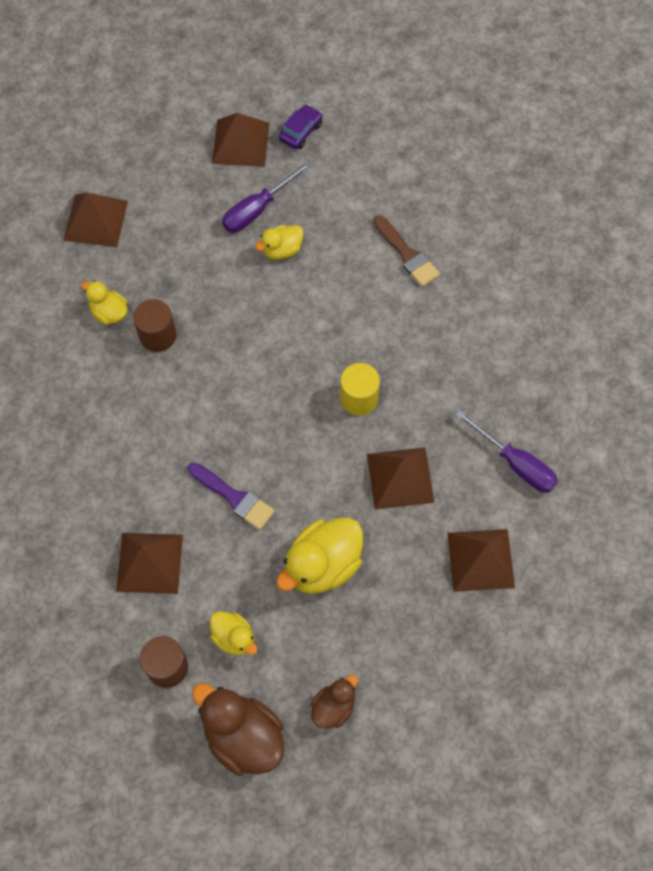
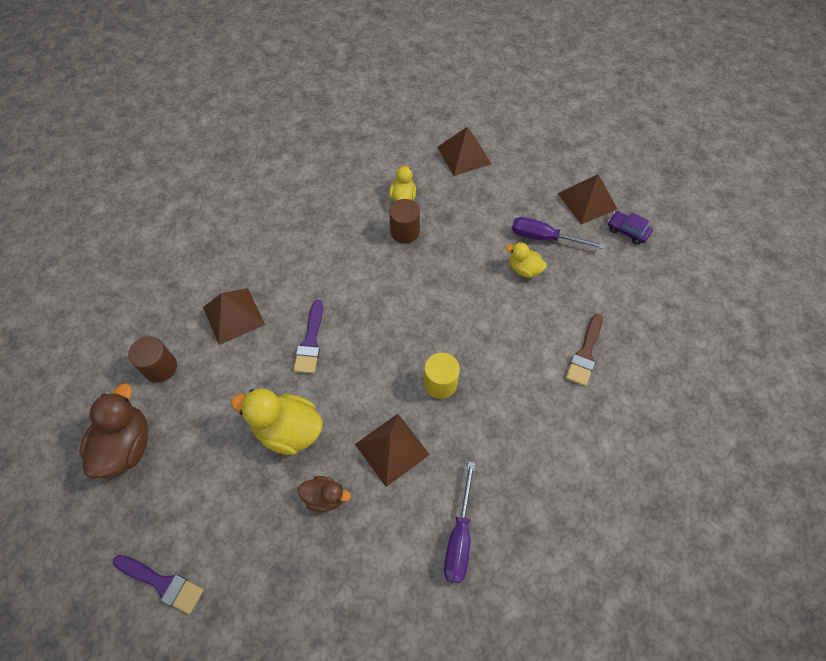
camera: 60 degrees right, 5 degrees down
yellow duck [210,611,257,655] -> none
purple car [279,104,323,149] -> purple car turned 150 degrees counterclockwise [608,211,653,245]
brown duck [311,674,358,729] -> brown duck moved to [298,476,351,512]
brown pyramid [447,529,515,592] -> none
none -> purple brush [113,555,204,614]

